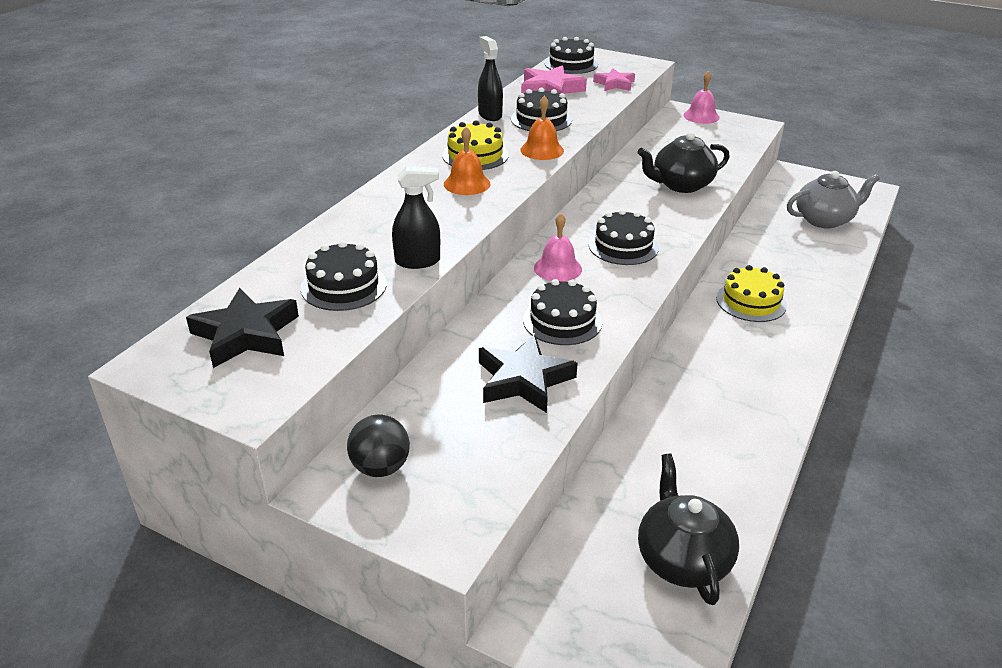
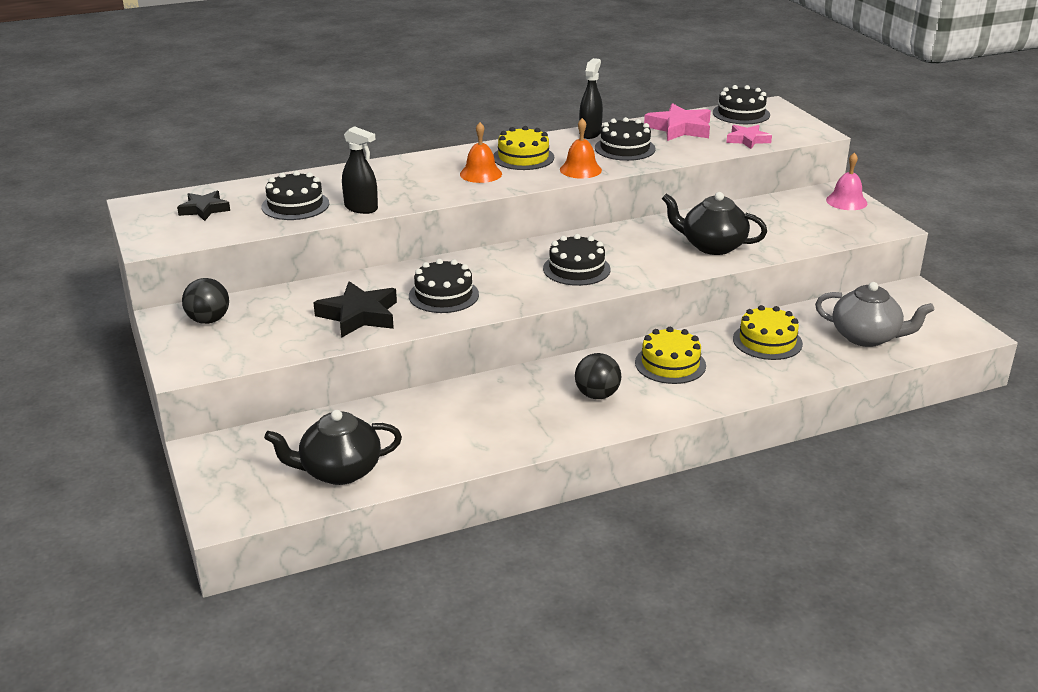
camera: 40 degrees right, 5 degrees down
black star [186,288,299,368] -> black star [177,191,230,221], size x0.64
pink bell [534,213,582,281] -> none
black teapot [638,454,739,605] -> black teapot turned 135 degrees counterclockwise [264,410,402,485]
none -> black ball [575,353,621,399]
none -> yellow cake [733,305,803,360]

